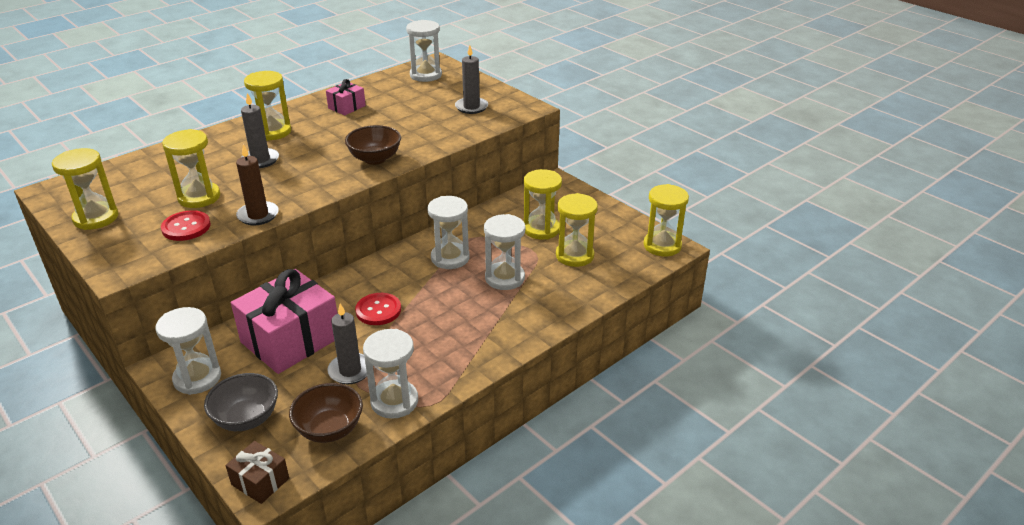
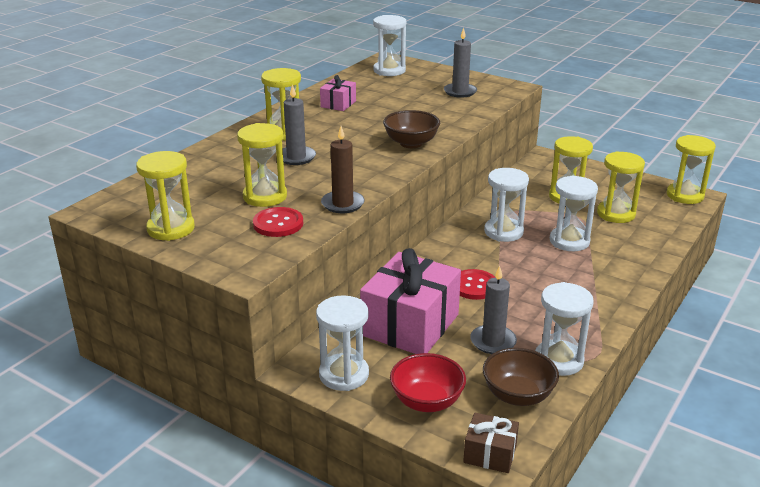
camera: 15 degrees left, 5 degrees down
grey bowl [204,373,278,431] -> red bowl [390,353,466,412]

